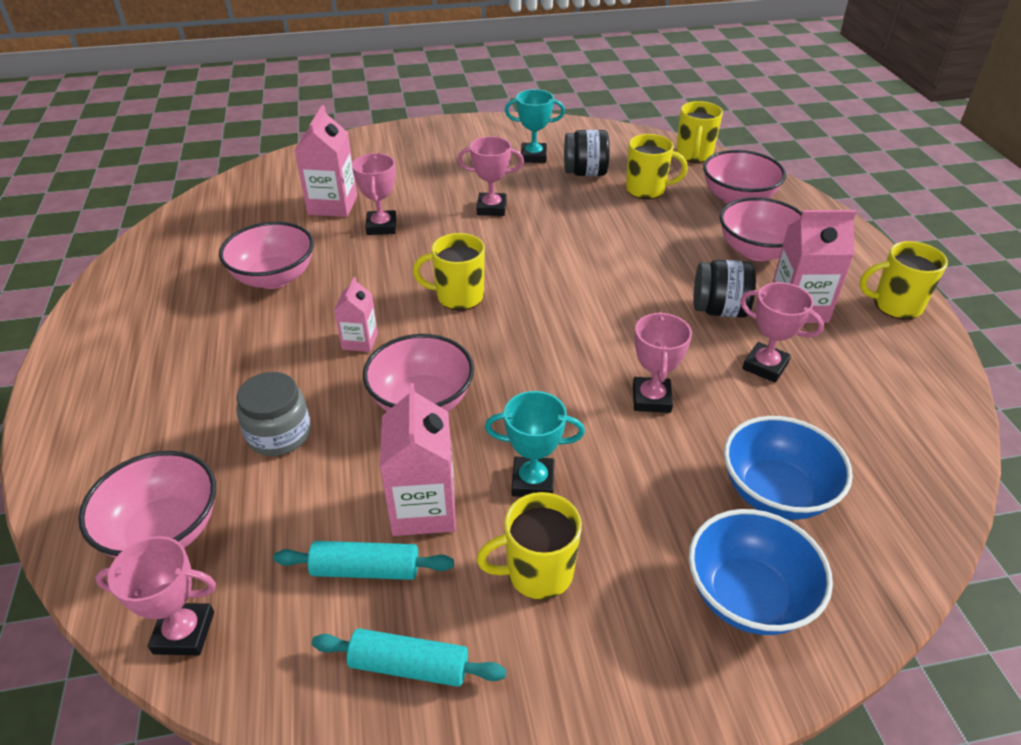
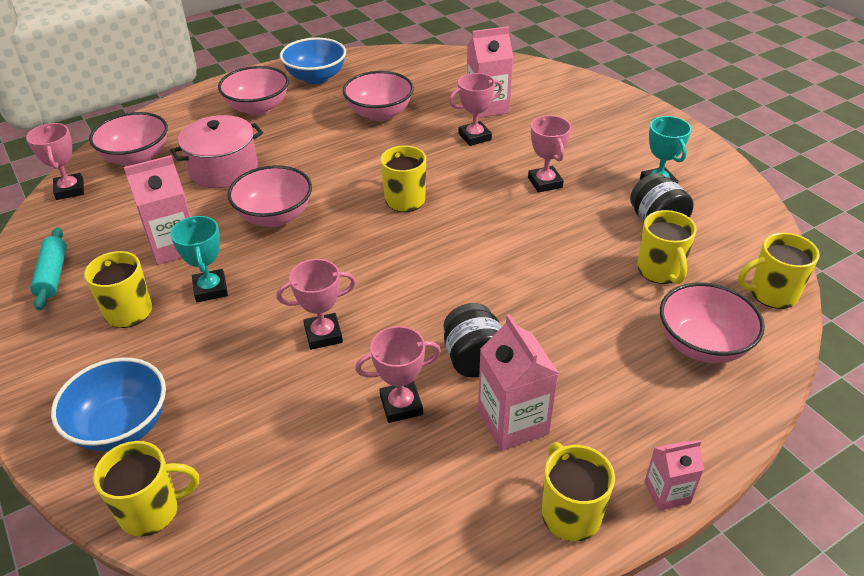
camera: 70 degrees right, 0 degrees up
grey jar [236,372,311,456] -> pink pot [170,115,263,188]
turquoise rolling pin [273,541,454,580] -> none
pink carton [334,277,378,352] -> pink carton moved to [644,440,704,511]
pink bowl [720,197,802,261] -> pink bowl moved to [218,66,289,116]
blue bowl [724,416,853,520] -> blue bowl moved to [280,38,346,84]
pink trophy [740,282,824,383] -> pink trophy turned 60 degrees clockwise [355,326,441,423]
none -> yellow mug [93,441,199,536]

